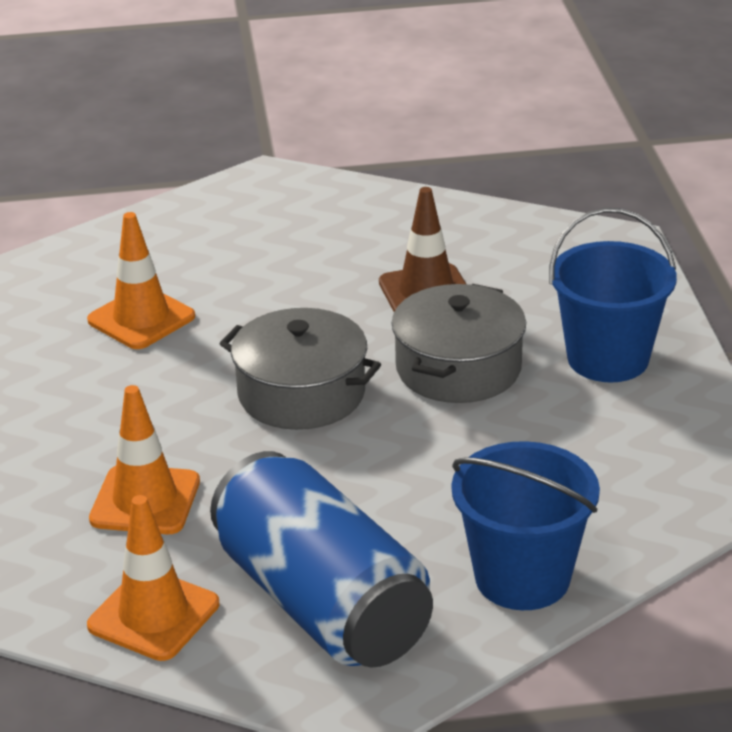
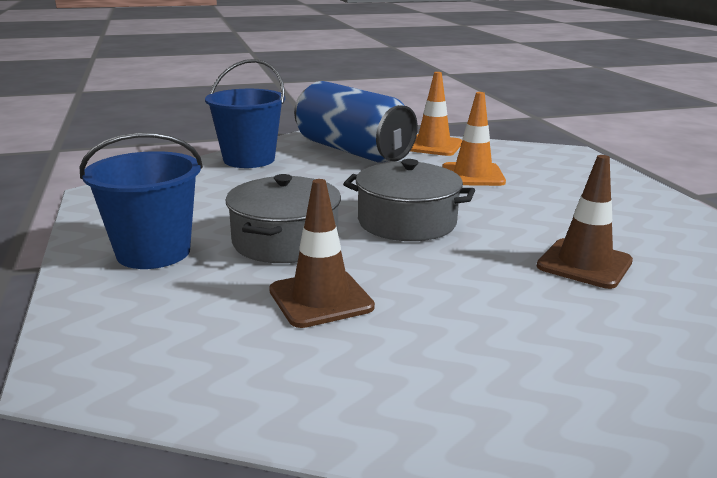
camera: 170 degrees right, 10 degrees down
orange traffic cone [87,212,195,349] -> brown traffic cone [537,155,633,289]

